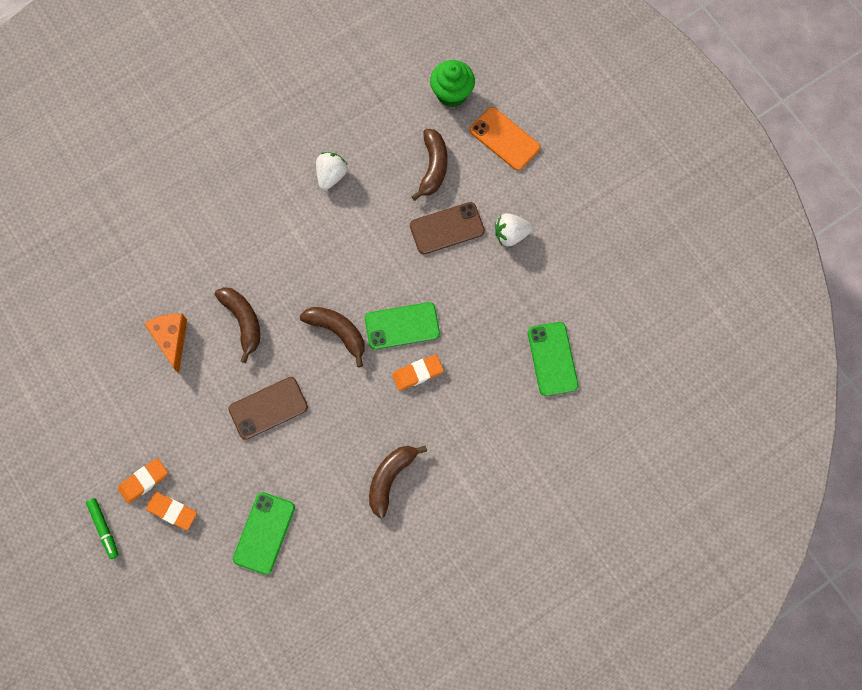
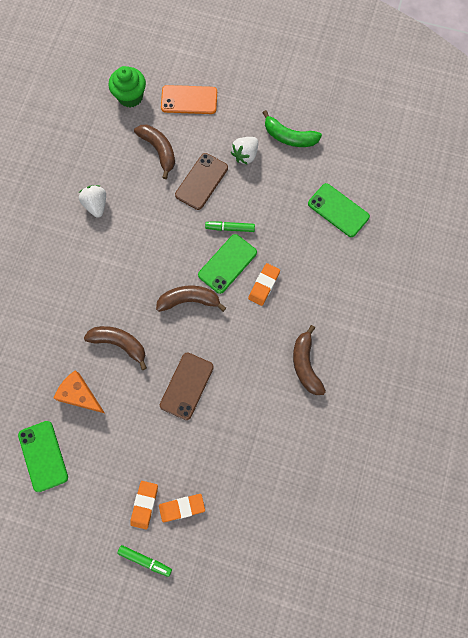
camera: 40 degrees left, 0 degrees up
green phone [233,492,295,575] -> green phone moved to [18,421,68,492]
none -> green marker [205,221,255,232]
none -> green banana [262,110,322,147]

